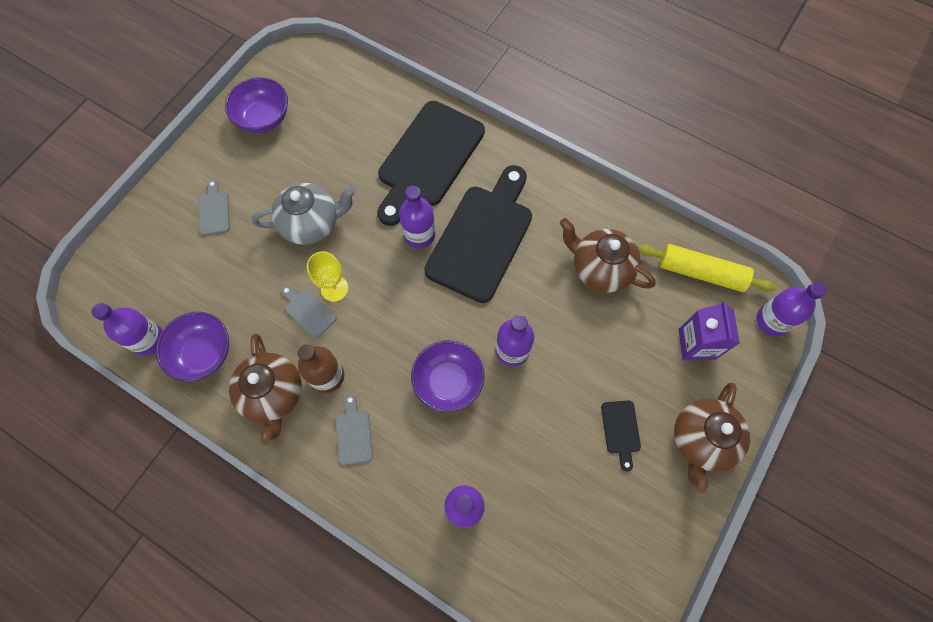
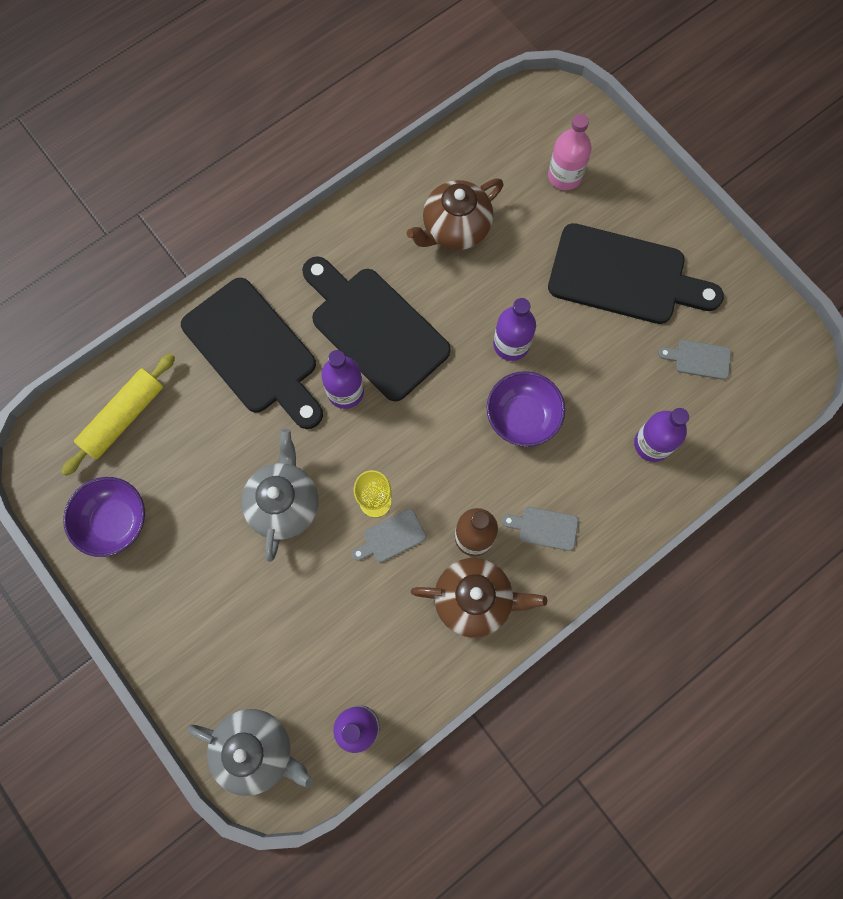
camera: 70 degrees left, 5 degrees up
purple bowl [156,312,229,381] -> none
grey cutting board [198,179,230,235] -> grey cutting board moved to [658,340,731,380]
black cutting board [601,401,641,472] -> black cutting board [548,223,724,324], size x2.44
yellow rolling pin [638,244,776,292] -> yellow rolling pin moved to [61,353,175,476]
brown teapot [674,383,750,493] -> none
purple carton [678,301,740,360] -> pink bottle [548,114,592,190]
purple bottle [756,282,827,336] -> none
none -> grey teapot [187,709,313,796]

